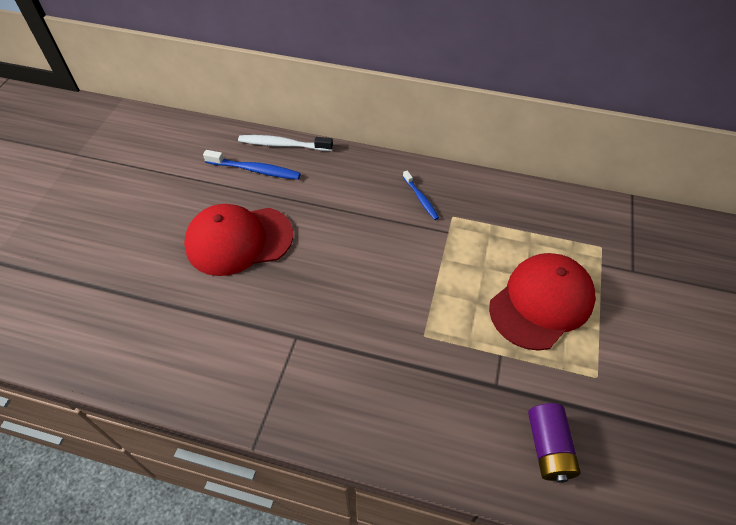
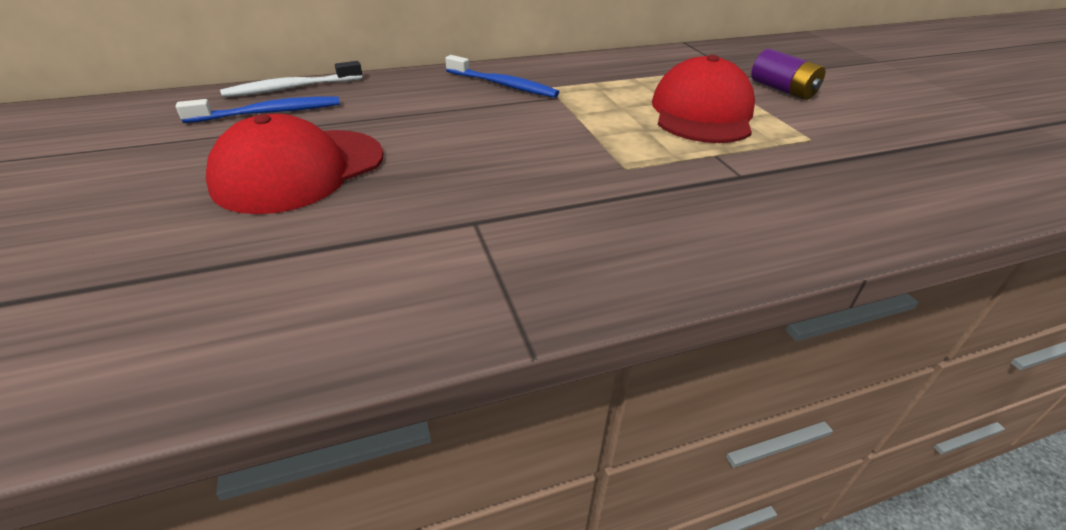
camera: 35 degrees left, 15 degrees down
blue toothbrush [403,170,439,220] -> blue toothbrush [445,55,559,98], size x1.58
purple battery [528,403,581,483] -> purple battery moved to [751,49,826,100]

